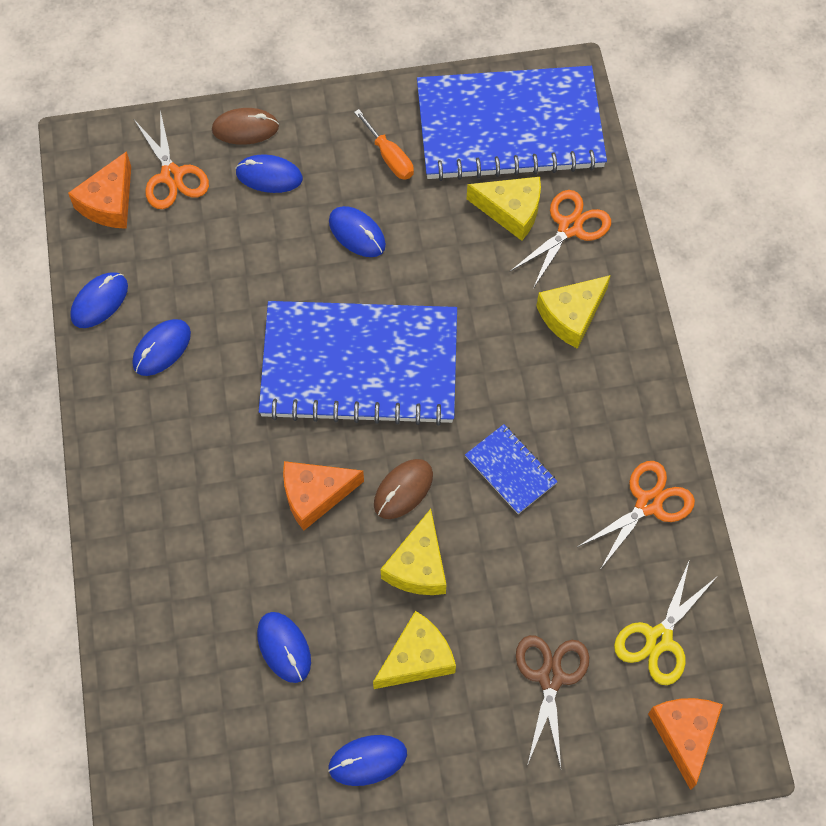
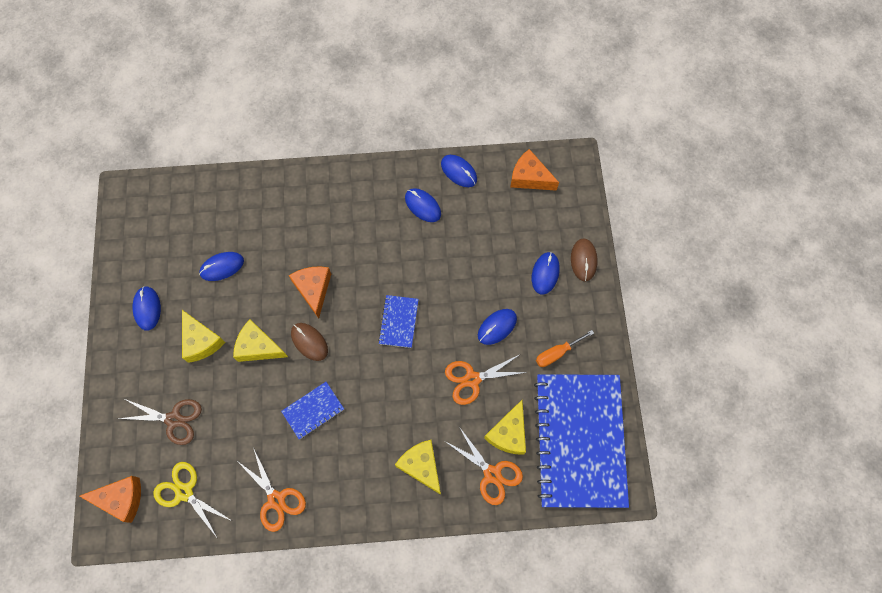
camera: 95 degrees right, 5 degrees up
orange scissors [134,110,209,209] -> orange scissors moved to [445,355,528,405]
blue notebook [259,301,457,426] -> blue notebook [378,295,419,348], size x0.41

